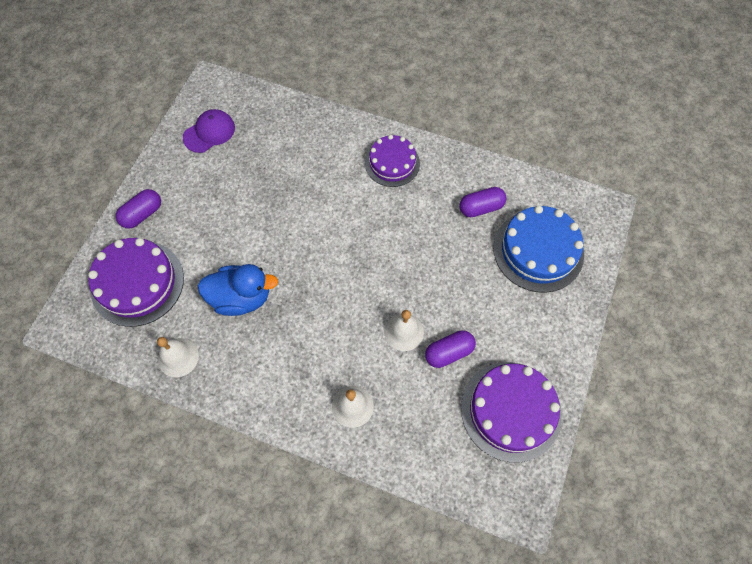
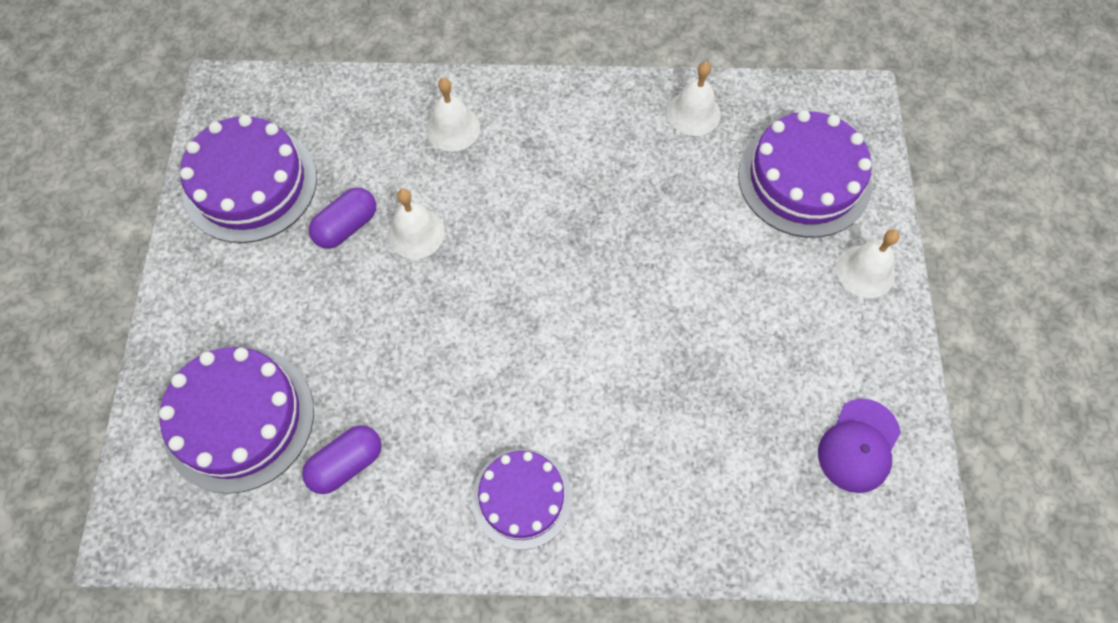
camera: 160 degrees right, 0 degrees up
purple capsule [116,189,161,229] -> white bell [836,229,900,298]
blue duck [198,264,278,316] -> none
blue cake [493,205,584,293] -> purple cake [159,347,314,494]

